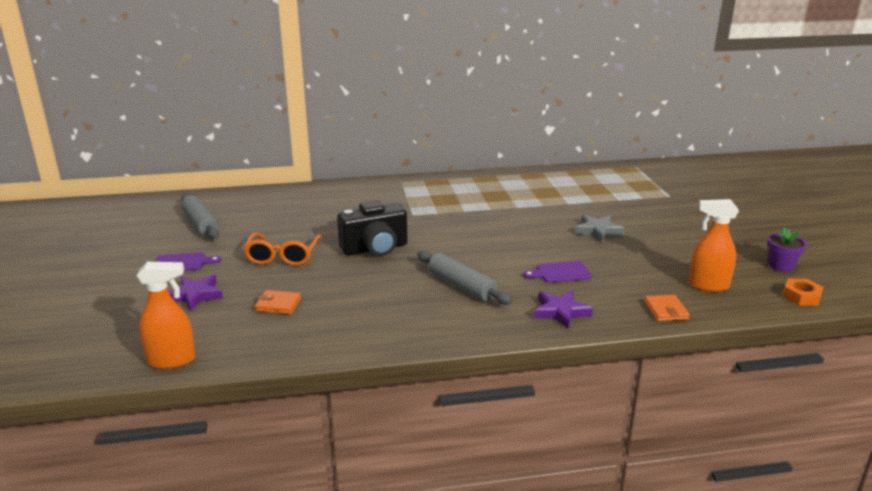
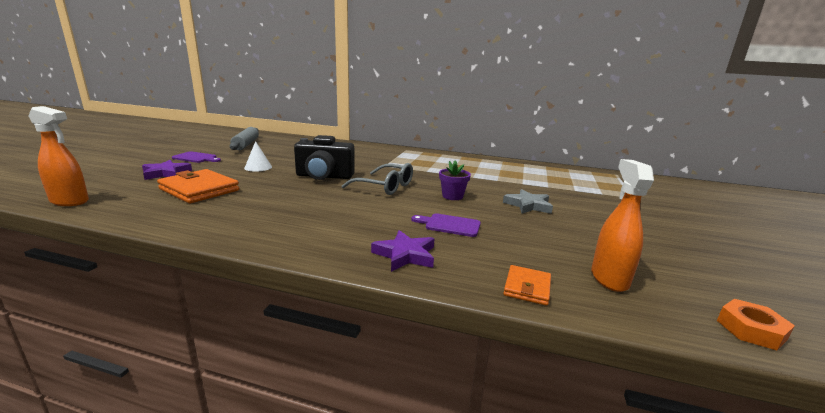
camera: 25 degrees right, 5 degrees down
orange glasses [243,232,322,266] -> white cone [244,141,272,171]
orange wallet [255,290,301,314] -> orange wallet [157,169,239,203], size x1.88
grey rolling pin [417,251,513,305] -> none
orange spray bottle [688,199,739,292] -> orange spray bottle turned 60 degrees clockwise [591,159,654,292]
purple flower pot [768,227,807,272] -> purple flower pot moved to [439,160,471,200]
none -> grey glasses [342,163,413,195]

